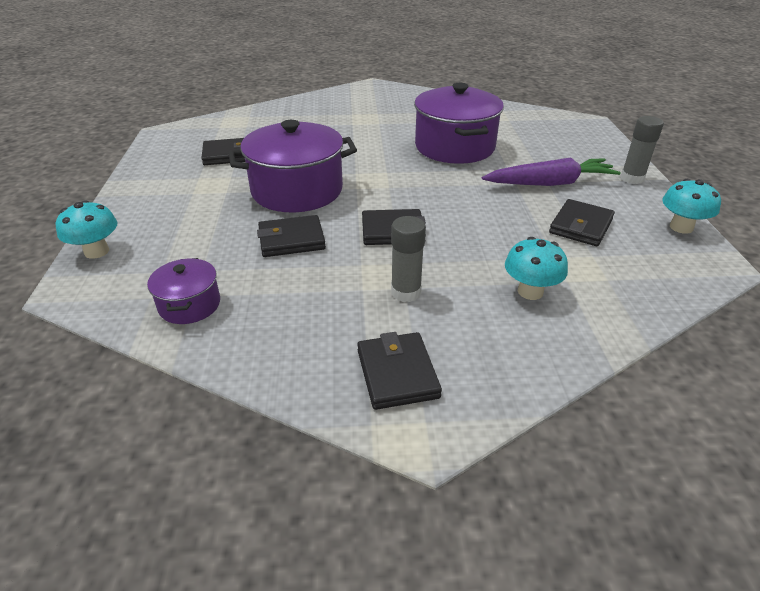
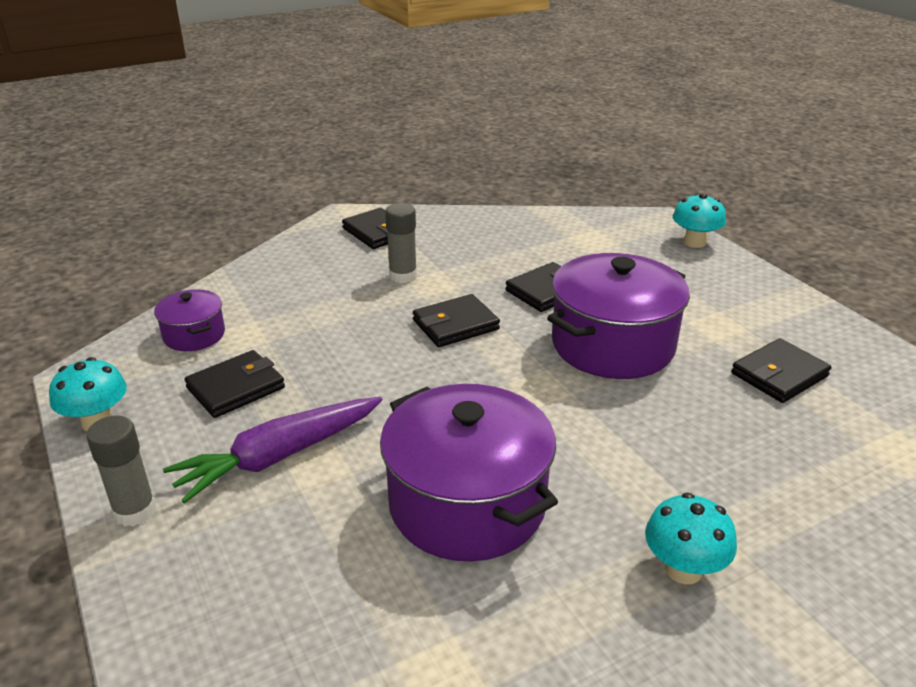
camera: 155 degrees right, 5 degrees down
purple pot [147,258,220,324] -> purple pot moved to [154,289,225,351]
turquoise mushroom [505,237,568,300] -> turquoise mushroom moved to [645,493,737,584]
black wallet [549,199,615,246] -> black wallet turned 45 degrees clockwise [184,350,285,418]

